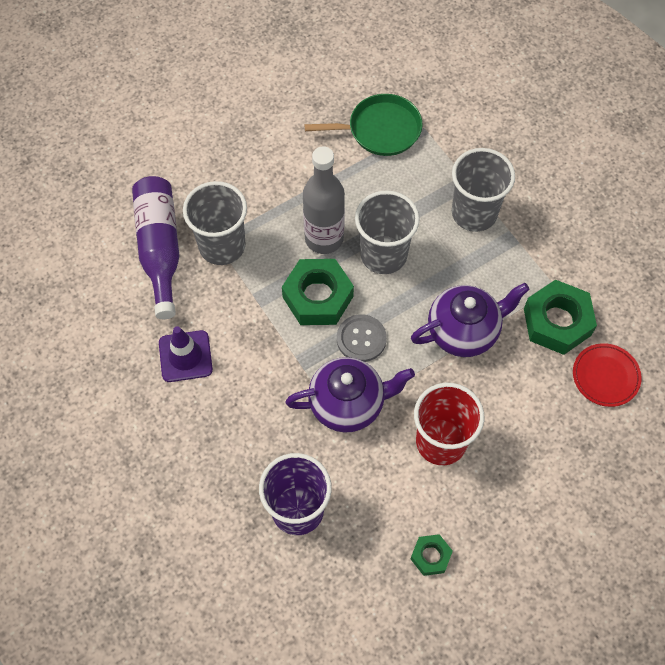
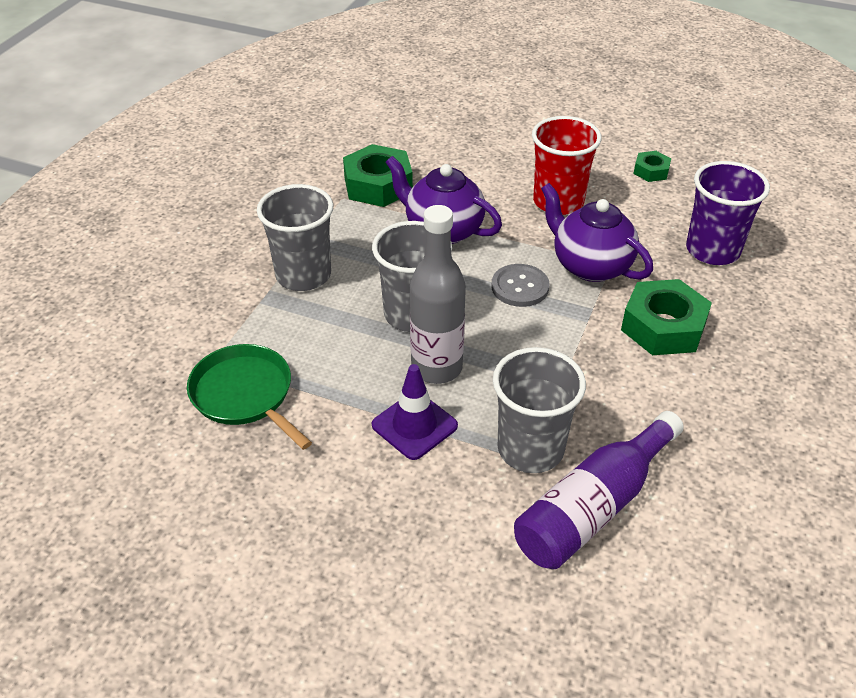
camera: 125 degrees left, 20 degrees down
purple traffic cone [159,326,213,382] -> purple traffic cone moved to [372,364,458,460]
green nut [282,259,354,325] -> green nut moved to [621,279,712,355]
red plate [573,343,642,407] -> none

